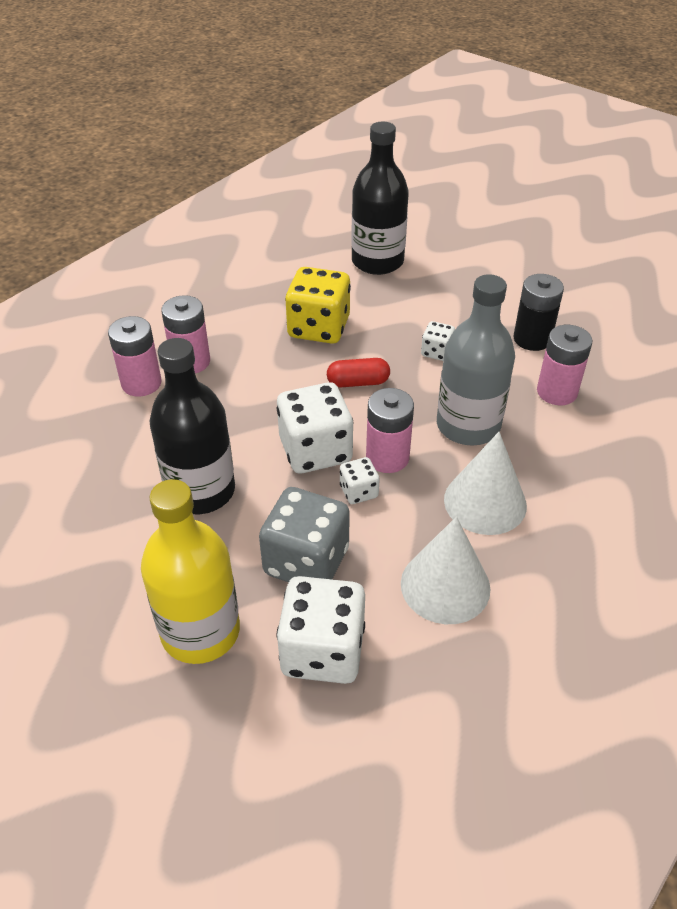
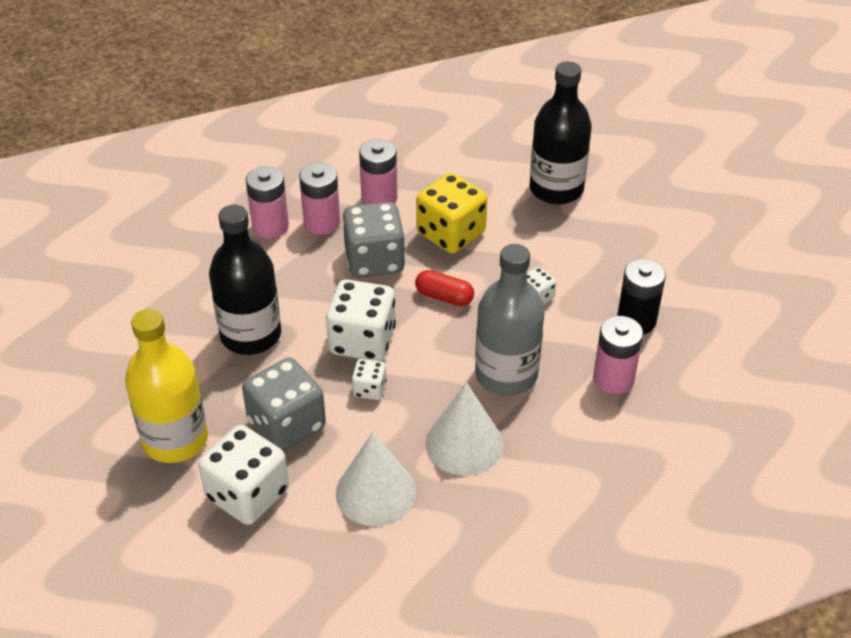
camera: 30 degrees right, 0 degrees up
pink battery [366,388,414,473] -> pink battery moved to [359,139,397,204]
none -> grey dice [342,202,405,278]

